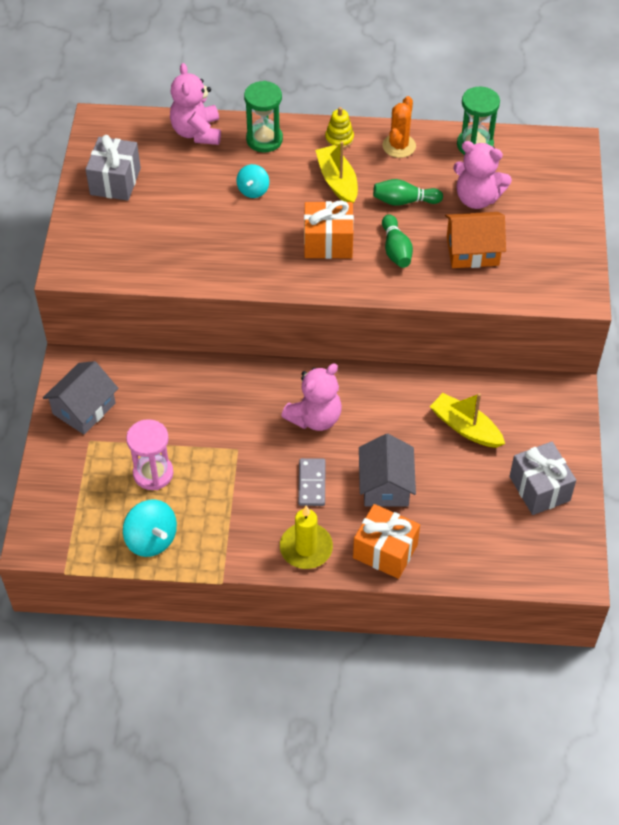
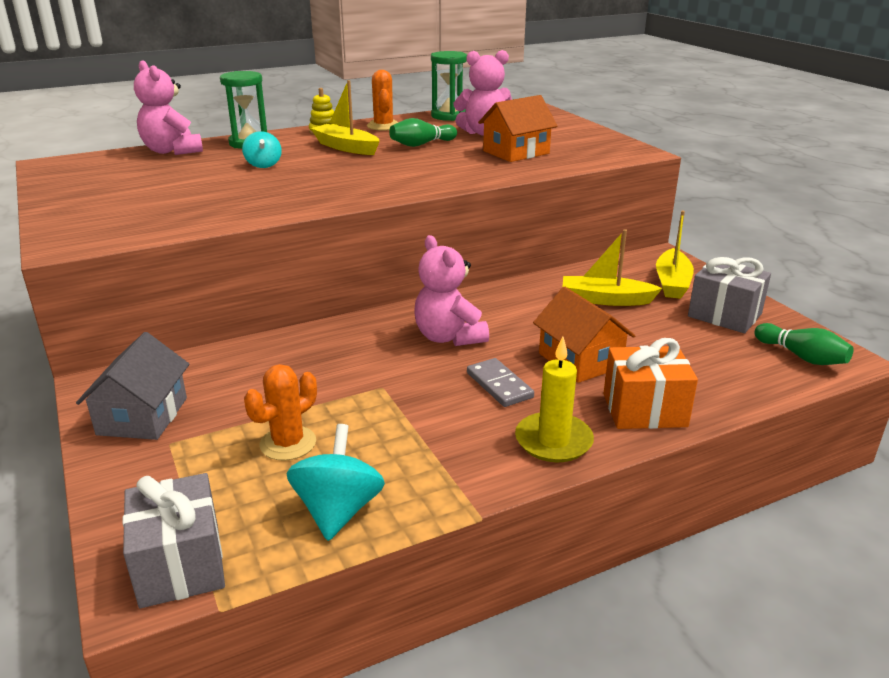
camera: 30 degrees left, 25 degrees down
grey gift [85,135,141,201] -> grey gift moved to [122,473,225,608]
turquoise spinning top [123,499,177,557] -> turquoise spinning top turned 105 degrees counterclockwise [286,424,385,541]
pink hourglass [126,419,173,490] -> orange cactus [244,364,317,461]
pink teddy bear [281,363,342,431] -> pink teddy bear turned 135 degrees clockwise [414,235,489,346]
orange gift [304,200,354,259] -> none
grey house [359,434,416,507] -> orange house [533,286,635,383]
green bowling pin [382,214,413,268] -> green bowling pin moved to [754,323,853,365]
none -> yellow boat [656,211,694,299]

